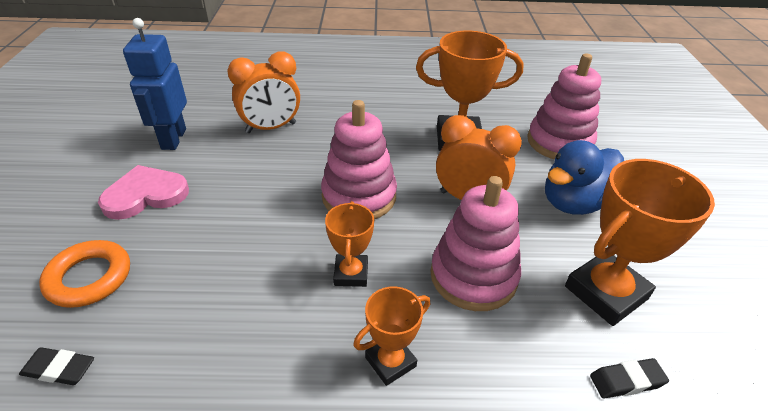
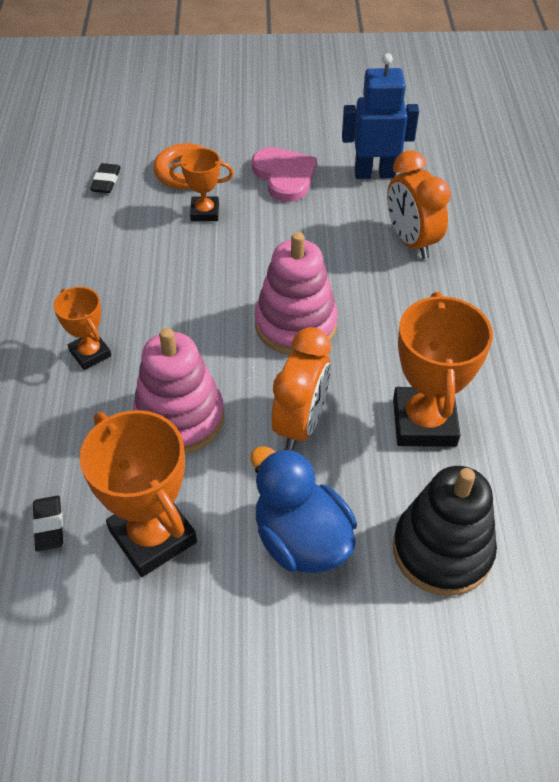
camera: 90 degrees right, 10 degrees up
orange trophy [325,201,374,287] -> orange trophy moved to [169,148,234,221]
pink stacking toy [527,53,601,159] -> black stacking toy [393,466,497,596]

